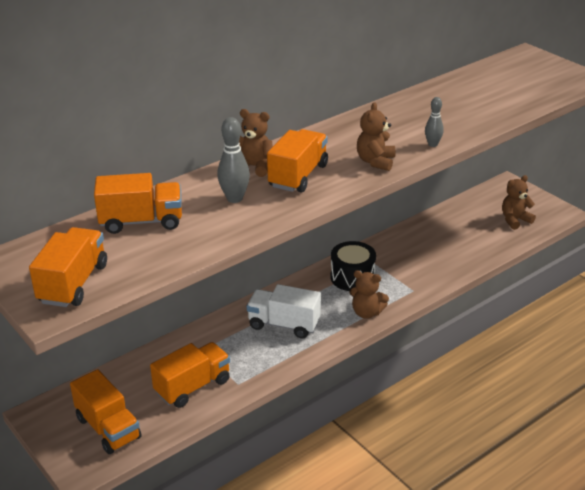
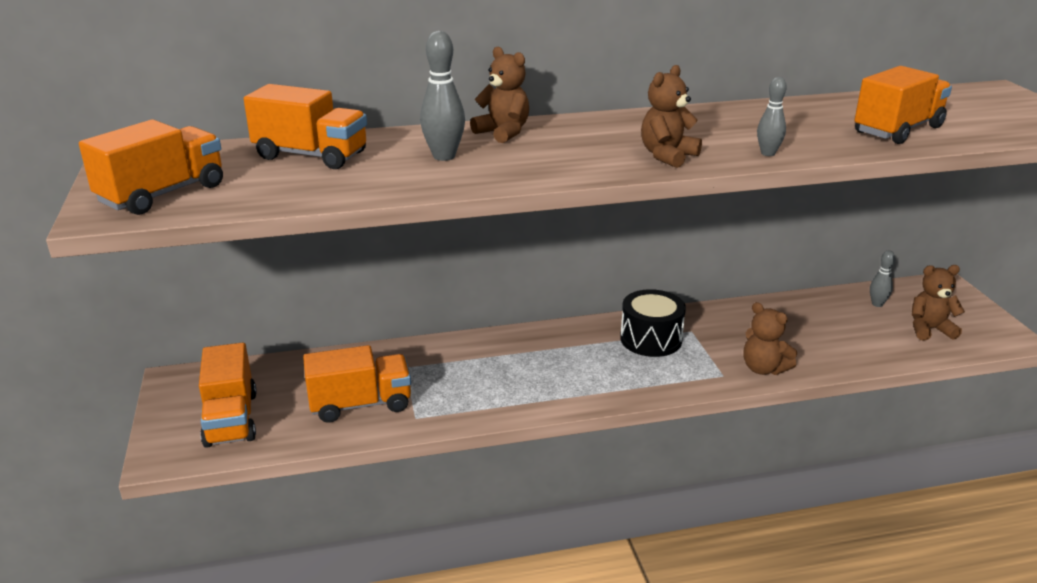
camera: 25 degrees right, 5 degrees down
white truck [247,284,321,339] -> none
orange truck [267,129,328,193] -> orange truck moved to [855,66,952,144]
brown teddy bear [349,270,389,319] -> brown teddy bear moved to [744,302,797,375]
none -> grey bowling pin [870,250,895,307]

